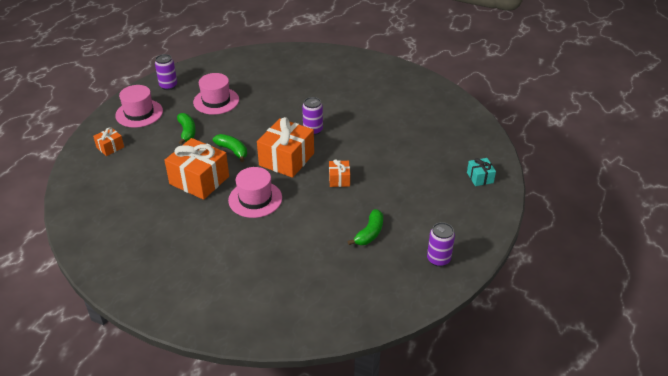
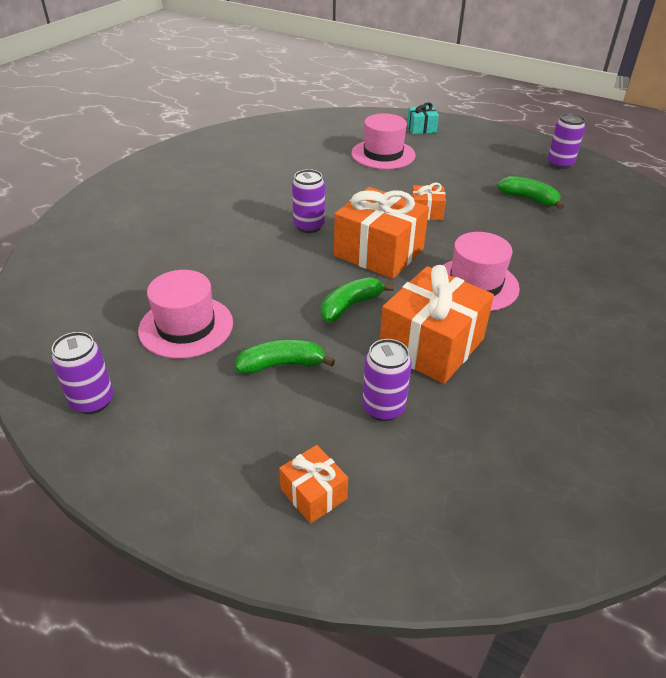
camera: 85 degrees left, 0 degrees up
pink hat [115,85,163,128] -> pink hat moved to [351,113,416,169]
none -> purple can [362,339,412,421]

